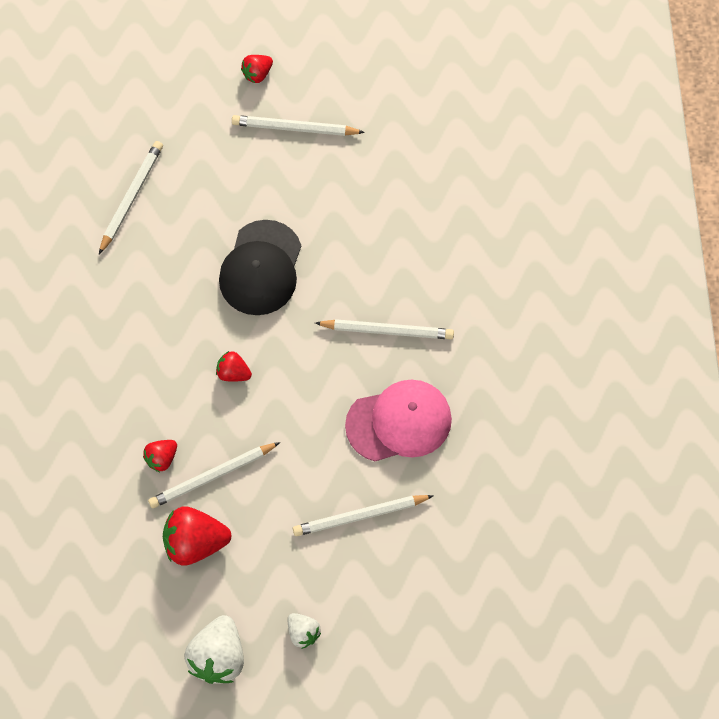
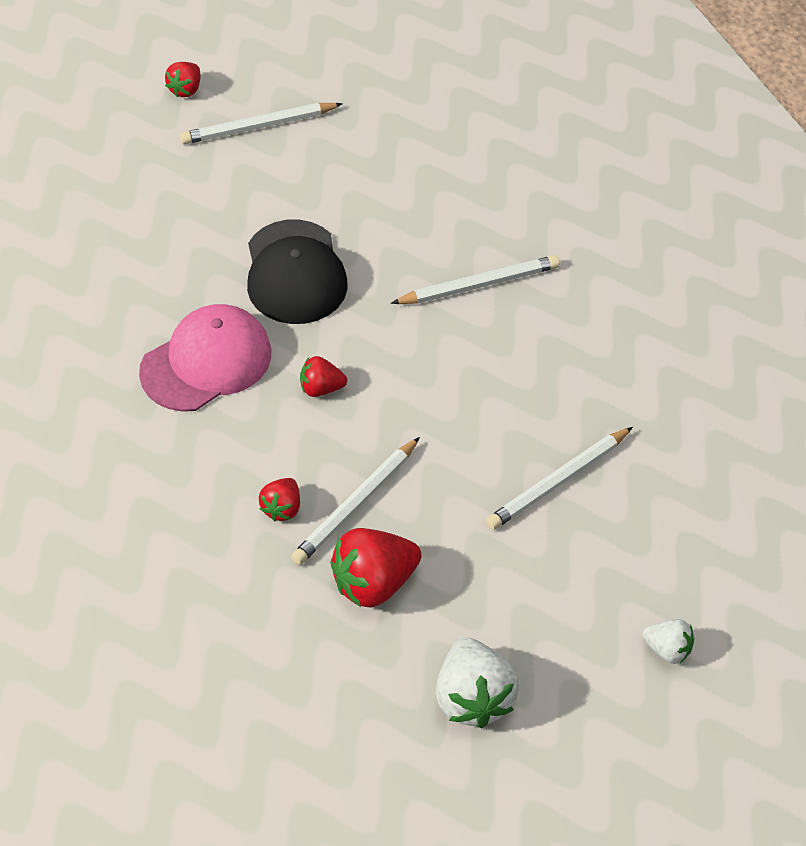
camera: 25 degrees left, 15 degrees down
white pencil [99,141,163,254] -> none
white strawberry [288,613,321,649] -> white strawberry moved to [643,619,694,664]
pink cap [345,380,452,461] -> pink cap moved to [139,304,271,412]

